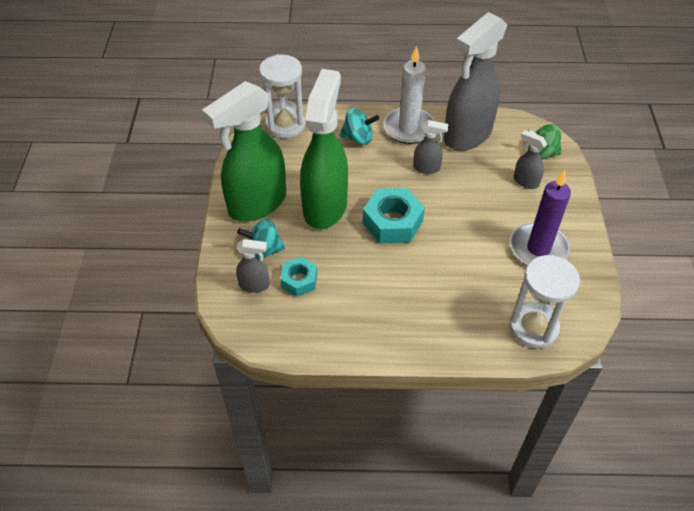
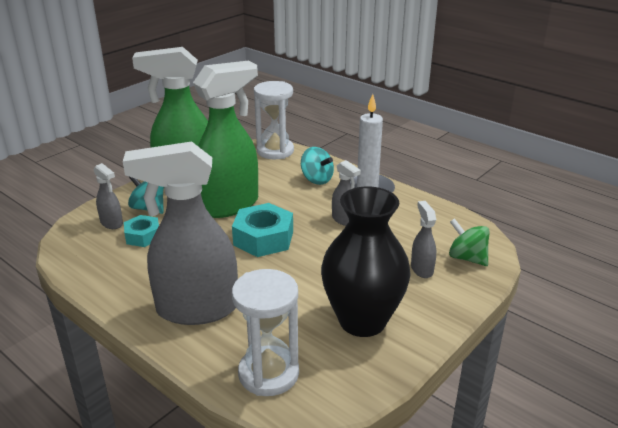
camera: 40 degrees right, 20 degrees down
grey spray bottle [444,12,507,151] -> grey spray bottle moved to [123,141,238,325]
purple candle [510,170,571,266] -> black vase [321,187,411,337]

